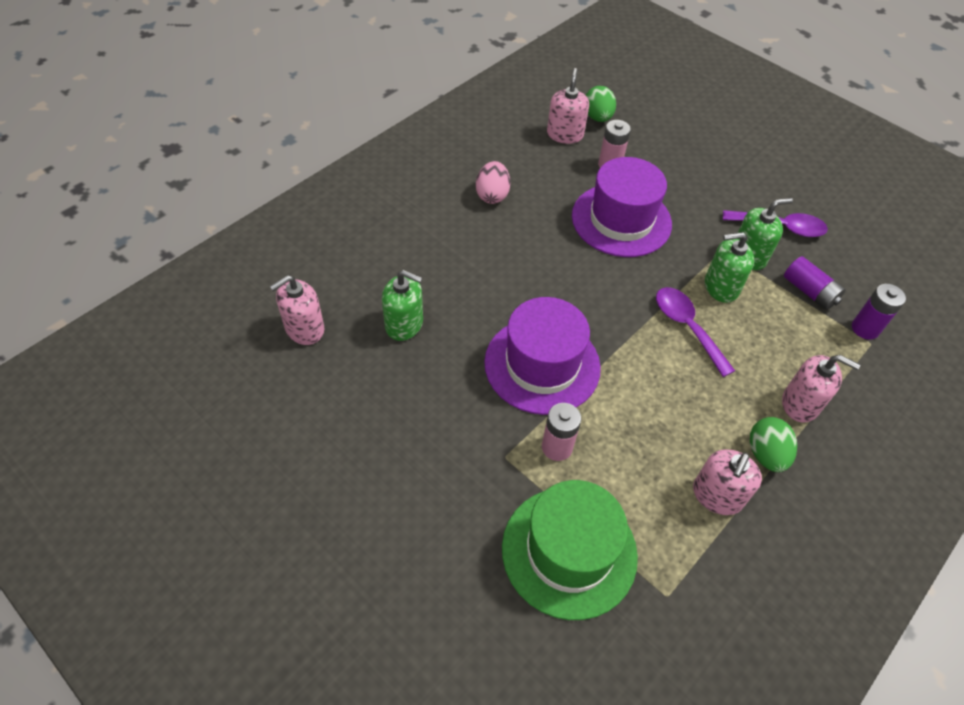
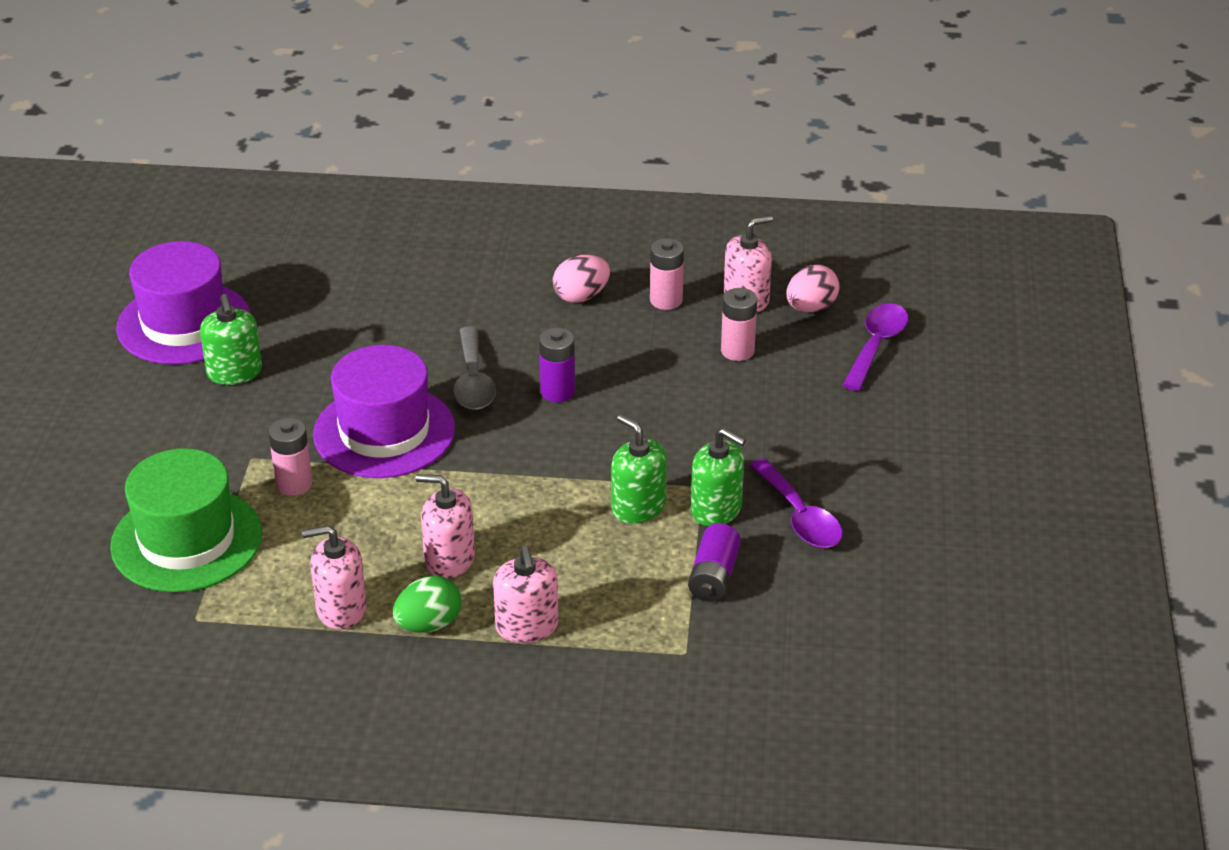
camera: 55 degrees right, 15 degrees down
pink soap dispenser [269,275,324,345] -> pink soap dispenser moved to [416,474,475,579]
green soap dispenser [382,270,423,341] -> green soap dispenser moved to [200,294,262,385]
purple hat [572,157,672,257] -> purple hat moved to [116,241,251,365]
green egg [586,86,616,122] -> pink egg [786,265,840,312]
purple spoon [656,287,735,377] -> purple spoon moved to [842,303,908,391]
purple battery [852,284,906,340] -> purple battery moved to [539,328,575,402]
none -> grey spoon [453,326,496,410]
none -> pink battery [650,238,684,310]

